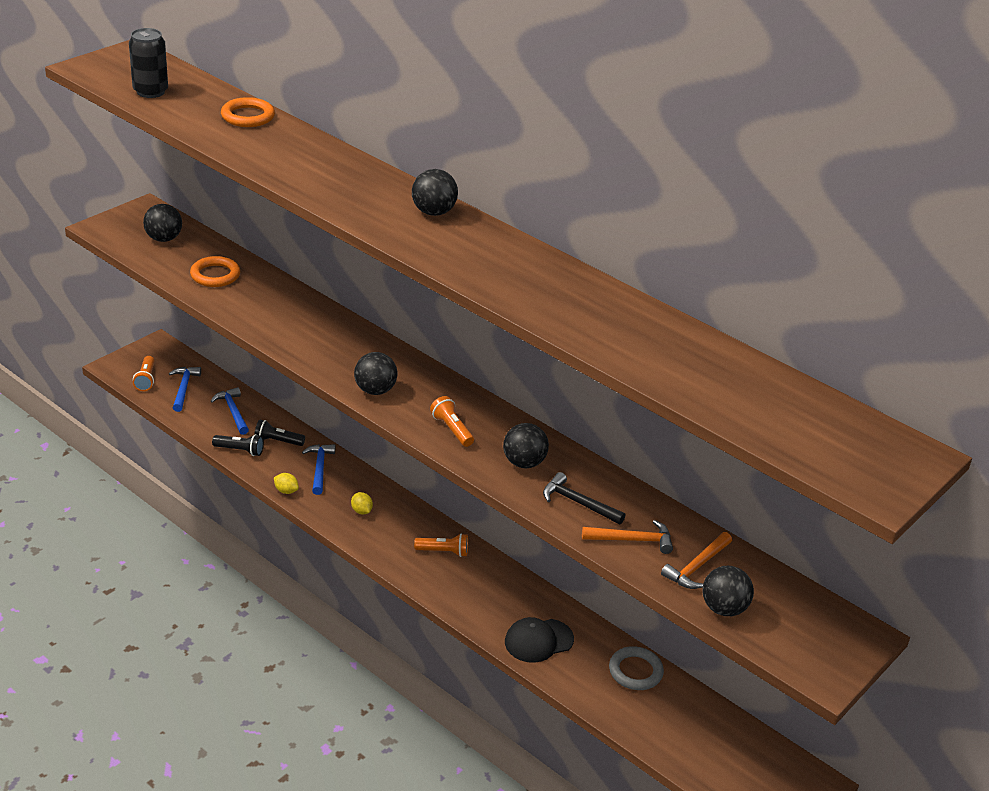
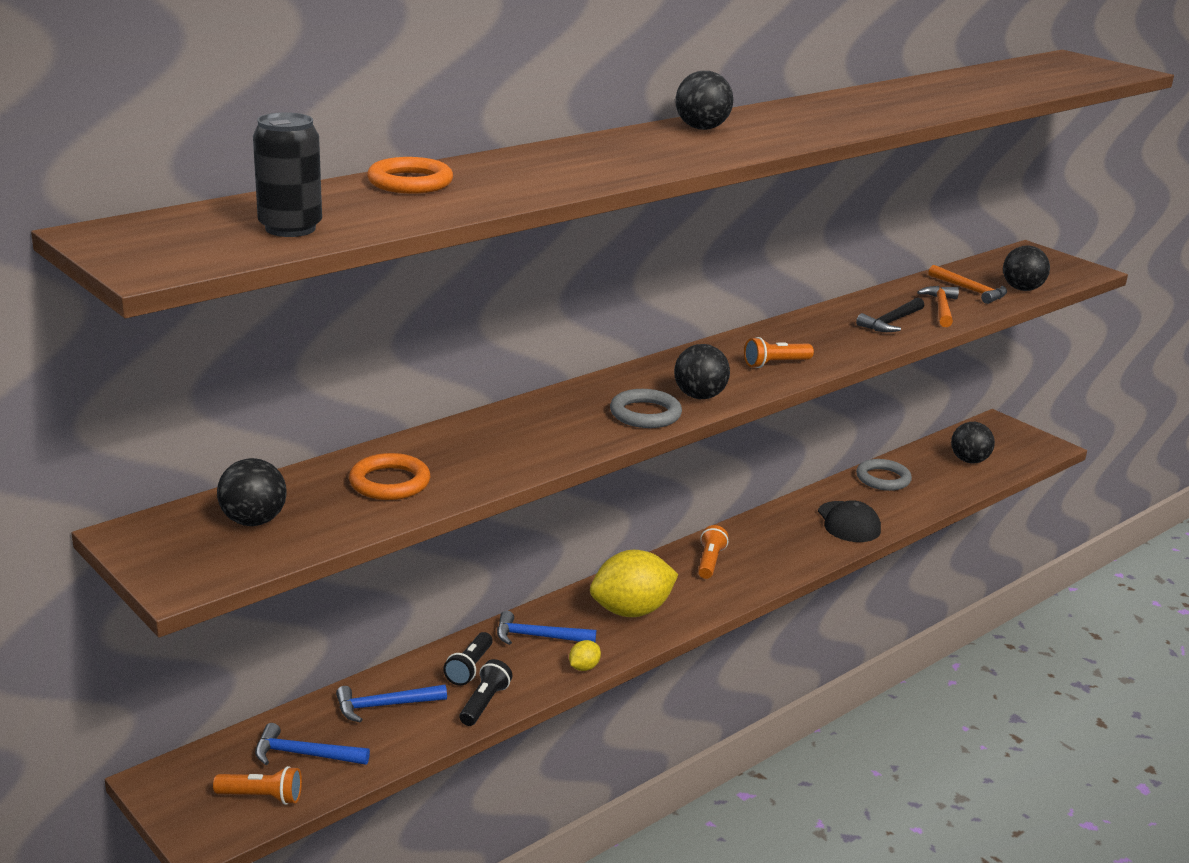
camera: 80 degrees left, 10 degrees down
yellow lemon [351,492,373,514] -> yellow lemon [590,550,679,617], size x2.40
black ball [503,423,549,468] -> black ball moved to [951,422,995,463]
none -> grey ring [610,389,682,428]

